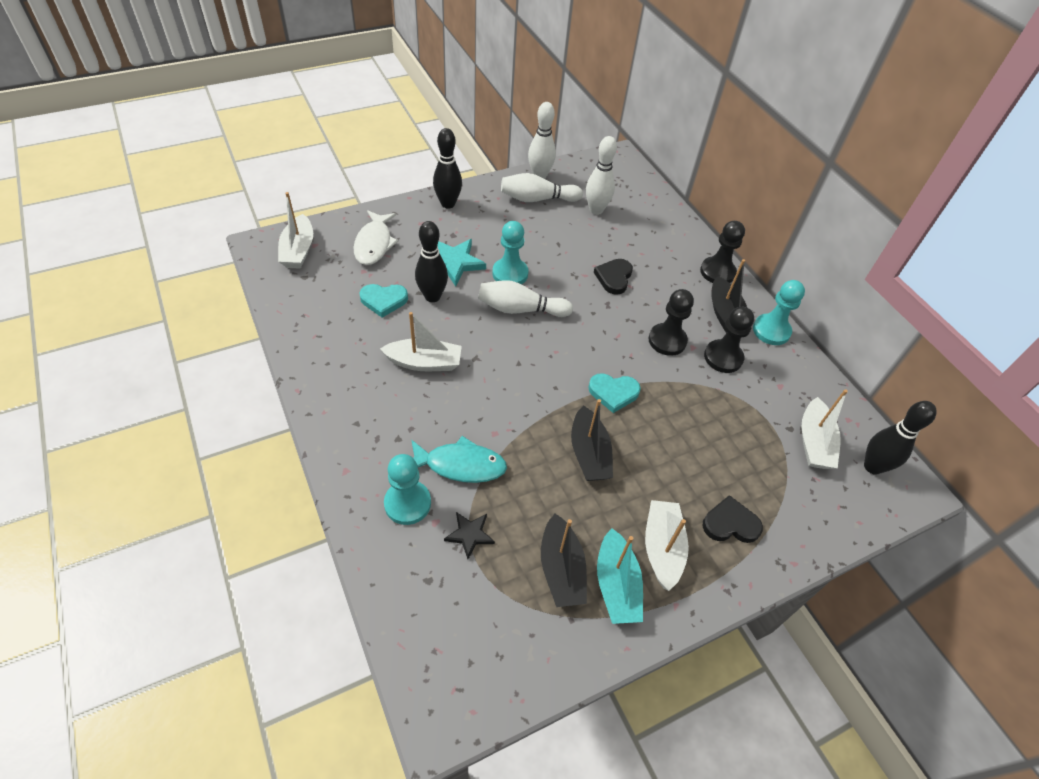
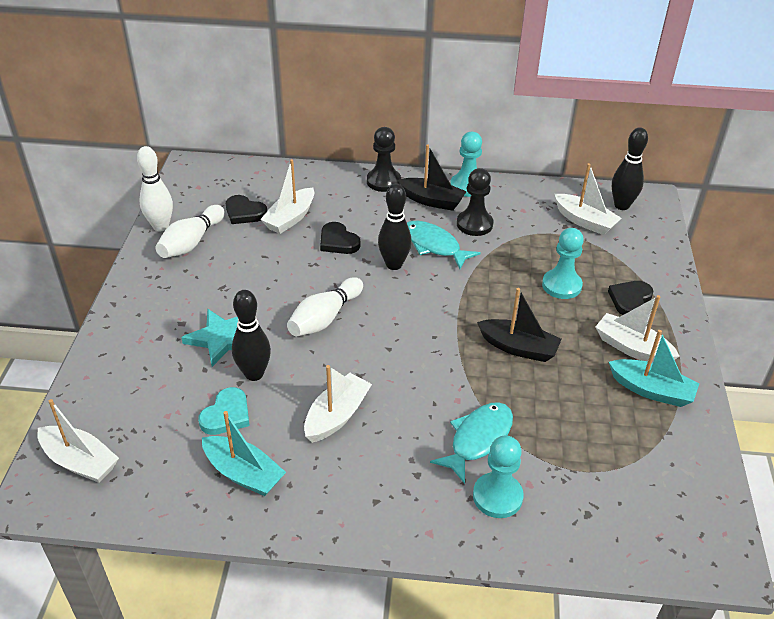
camera: 55 degrees left, 10 degrees down
white fish [353,210,398,265] -> none
black bowling pin [433,128,462,209] -> black bowling pin moved to [378,183,412,270]
black star [444,512,495,559] -> none
turquoise pawn [492,221,529,284] -> turquoise pawn moved to [542,228,584,299]
black boat [541,514,587,607] -> none
white bowling pin [586,136,617,215] -> black heart [226,195,267,224]
turquoise heart [588,373,641,413] -> none
black pawn [648,289,694,356] -> turquoise fish [407,221,481,269]
none -> turquoise boat [202,411,286,496]
none -> white boat [260,159,314,234]

